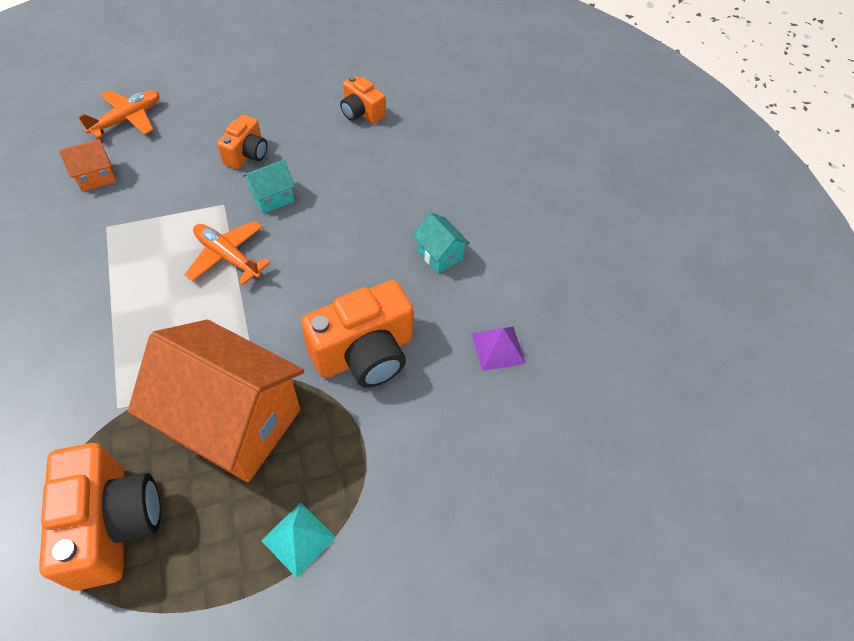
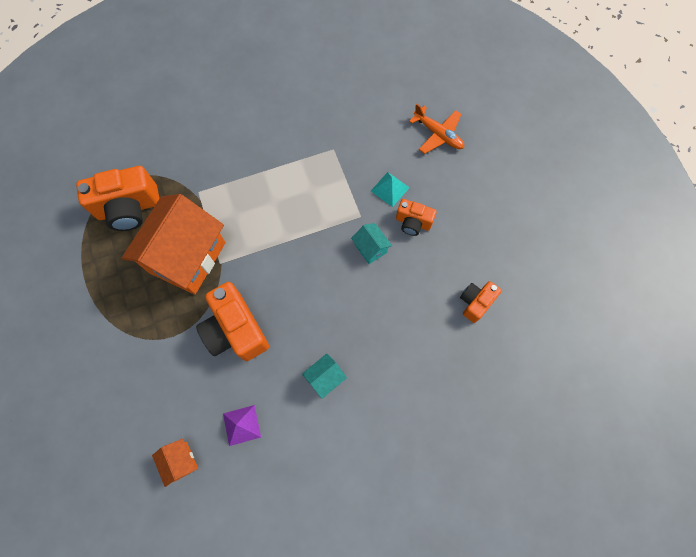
camera: 90 degrees right, 15 degrees up
orange house [59,139,116,191] -> orange house moved to [152,439,198,487]
orange plane [184,221,271,285] -> none
turquoise pyramid [261,503,336,578] -> turquoise pyramid moved to [371,172,410,207]

